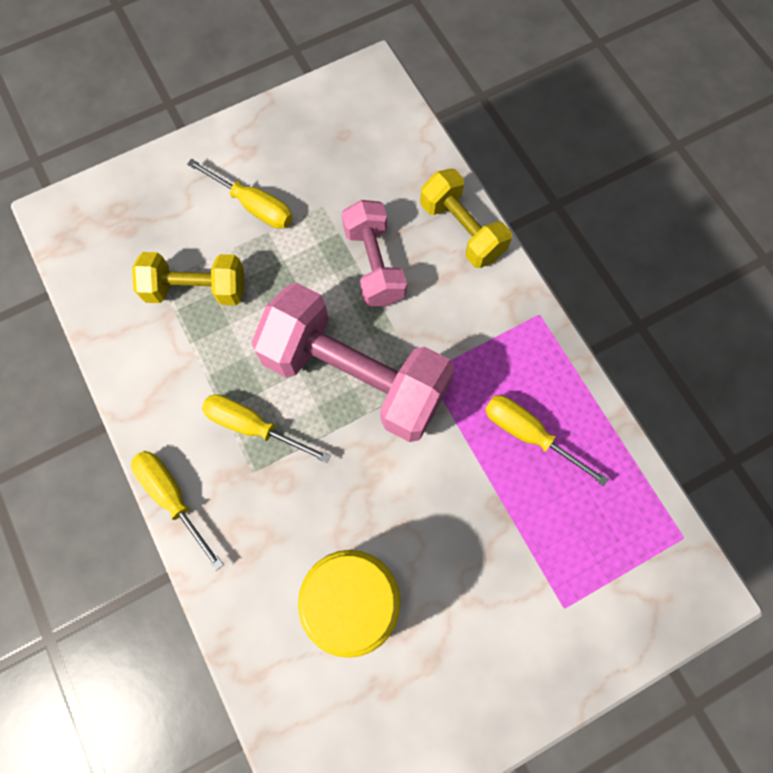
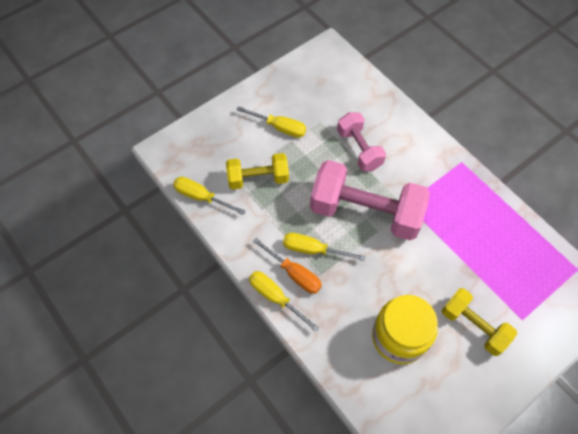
camera: 10 degrees left, 10 degrees down
yellow dumbbell [420,169,512,268] -> yellow dumbbell moved to [442,288,517,356]
yellow screwdriver [485,395,609,486] -> yellow screwdriver moved to [173,177,245,215]
none -> orange screwdriver [253,238,322,294]

